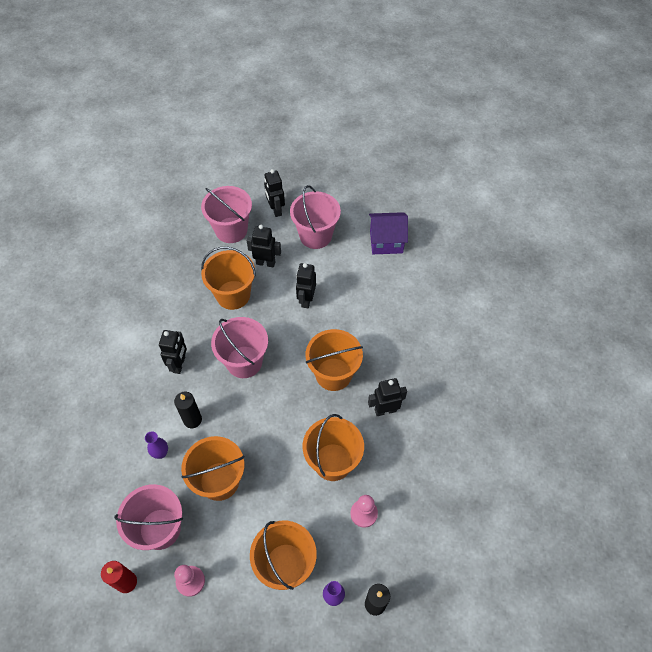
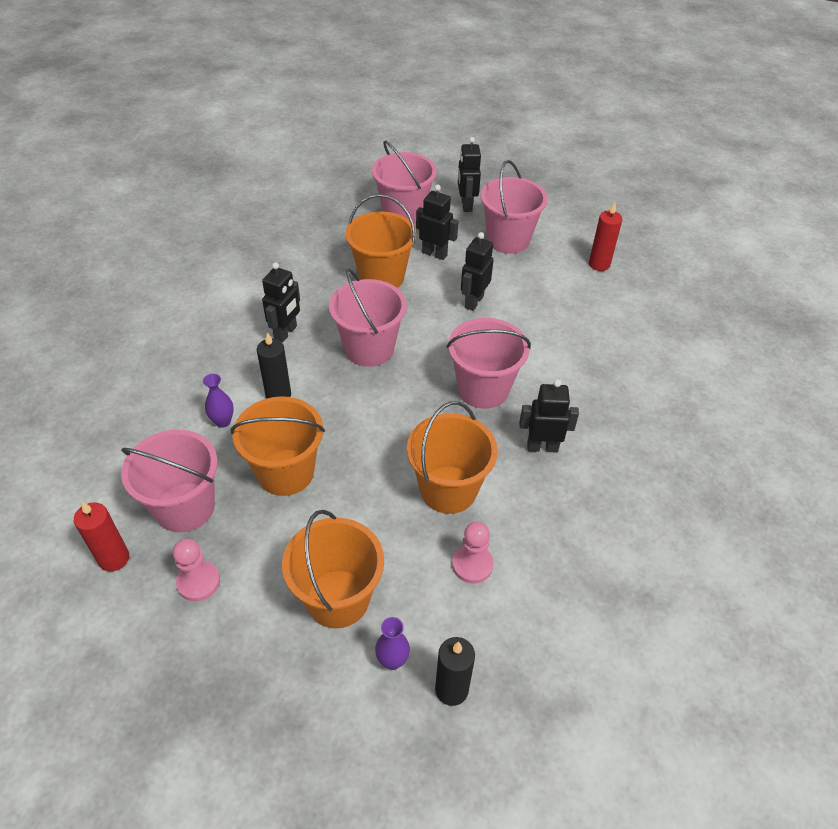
camera: 15 degrees right, 10 degrees down
orange bucket [305,329,363,391] -> pink bucket [447,318,531,409]
purple house [369,212,408,254] -> red candle [589,203,623,271]

